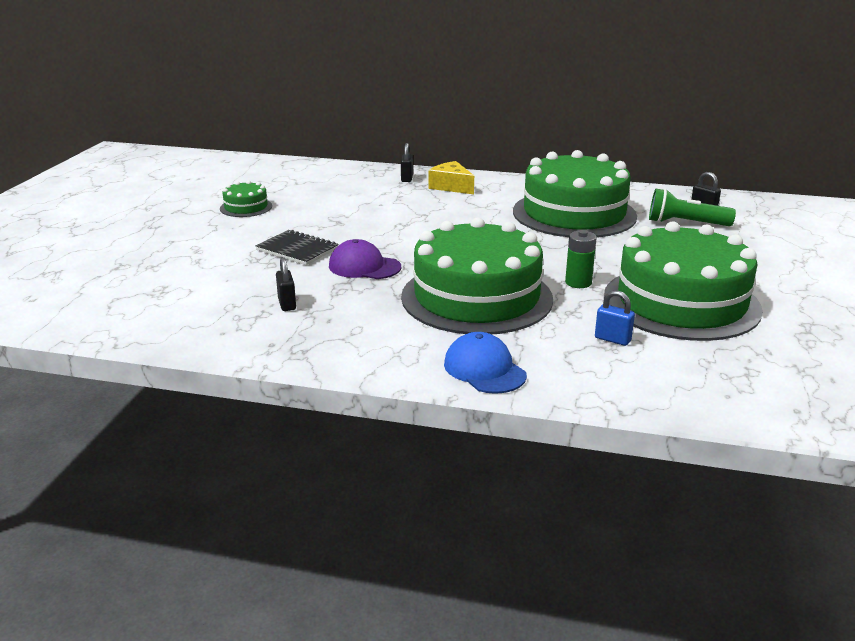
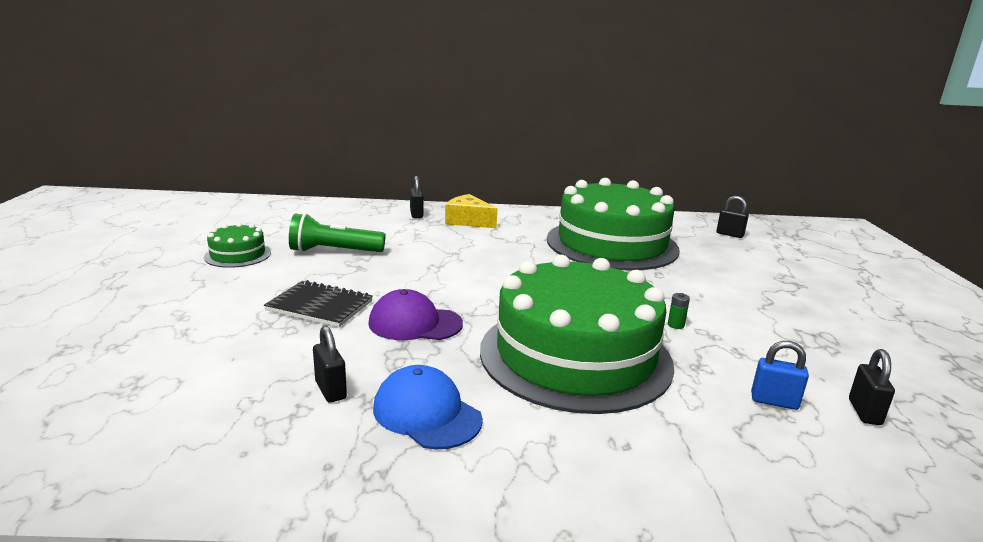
camera: 15 degrees left, 5 degrees down
blue cap [444,332,527,394] -> blue cap moved to [373,365,483,449]
green battery [565,230,597,288] -> green battery [668,293,690,329], size x0.53
green cake [604,221,763,341] -> none
green flashlight [649,189,736,226] -> green flashlight moved to [289,213,385,252]
none -> black padlock [849,349,895,425]

